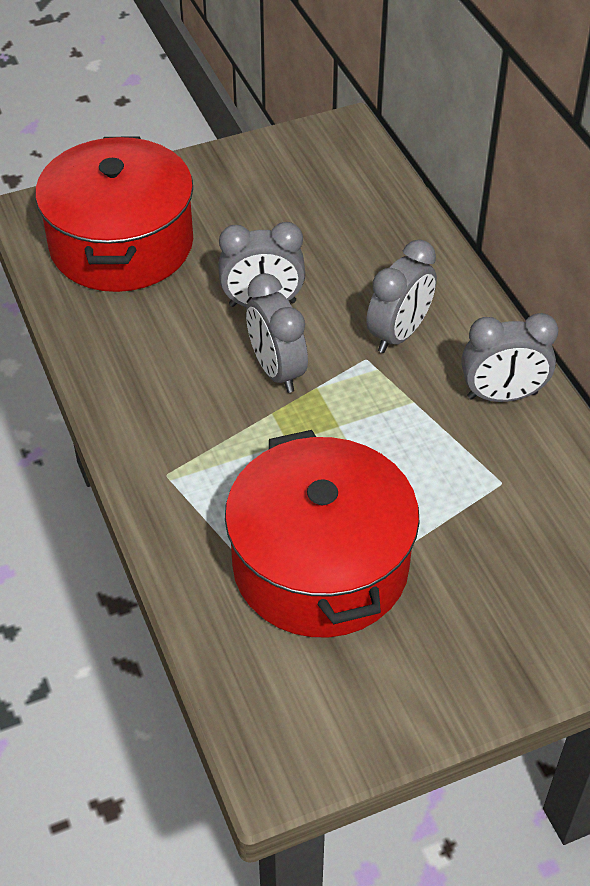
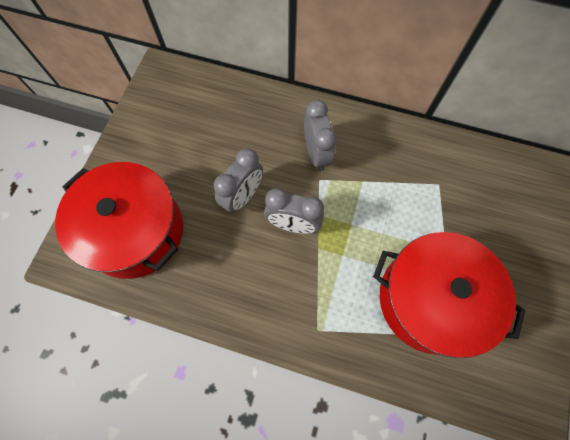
camera: 50 degrees left, 20 degrees up
grey clock [461,313,558,402] -> none

